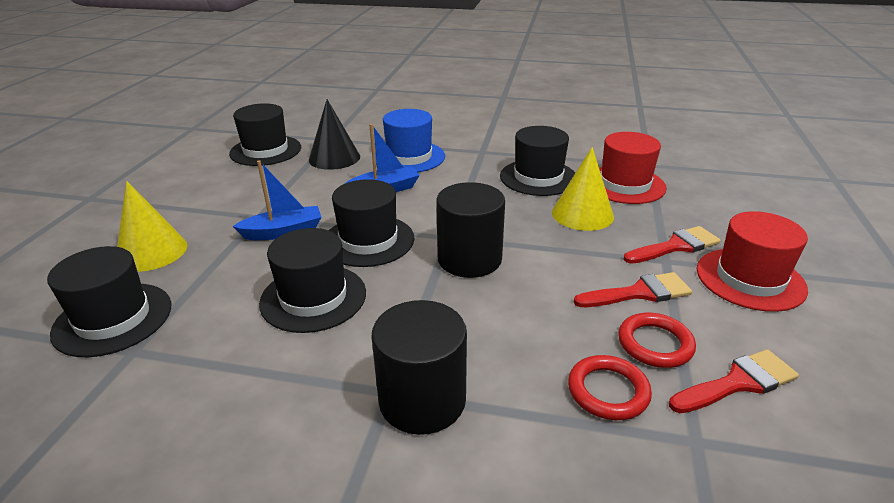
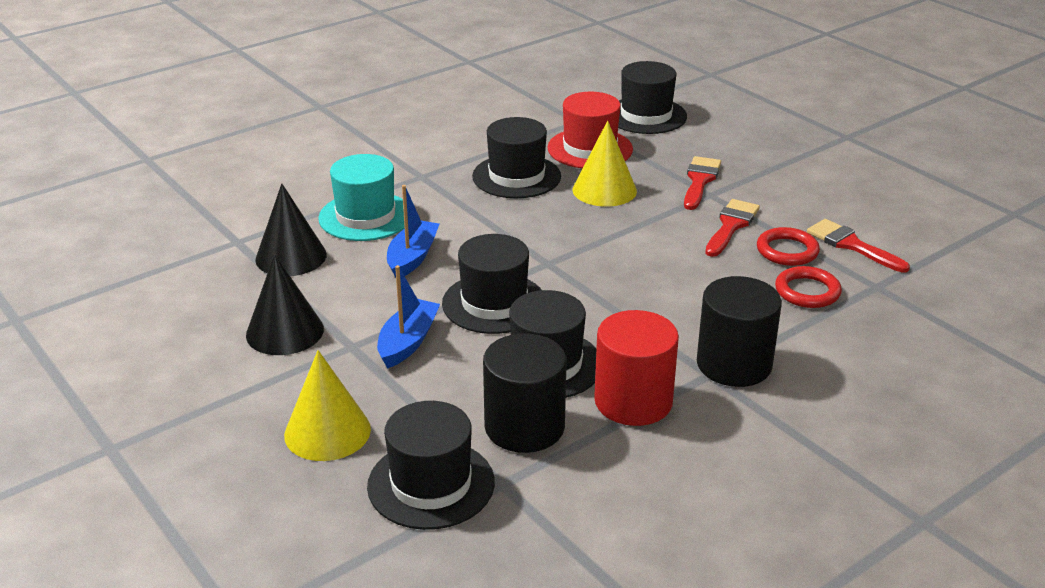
camera: 50 degrees left, 0 degrees up
black hat [229,103,301,166] -> black hat moved to [618,61,687,134]
blue hat [375,109,445,172] -> turquoise hat [318,154,405,241]
black cylinder [436,182,505,278] -> black cylinder moved to [483,333,567,453]
red brush [669,349,799,413] -> red brush turned 60 degrees counterclockwise [807,219,910,273]
red hat [697,211,808,312] -> none
none -> black cone [246,254,324,355]
none -> red cylinder [594,310,679,426]

